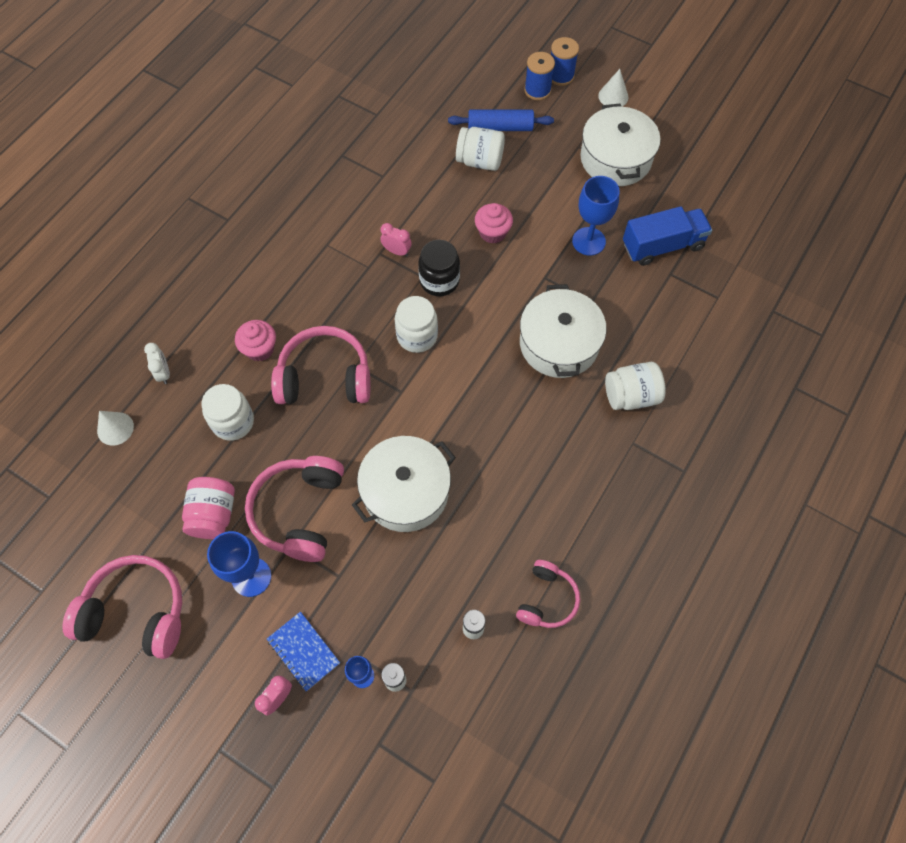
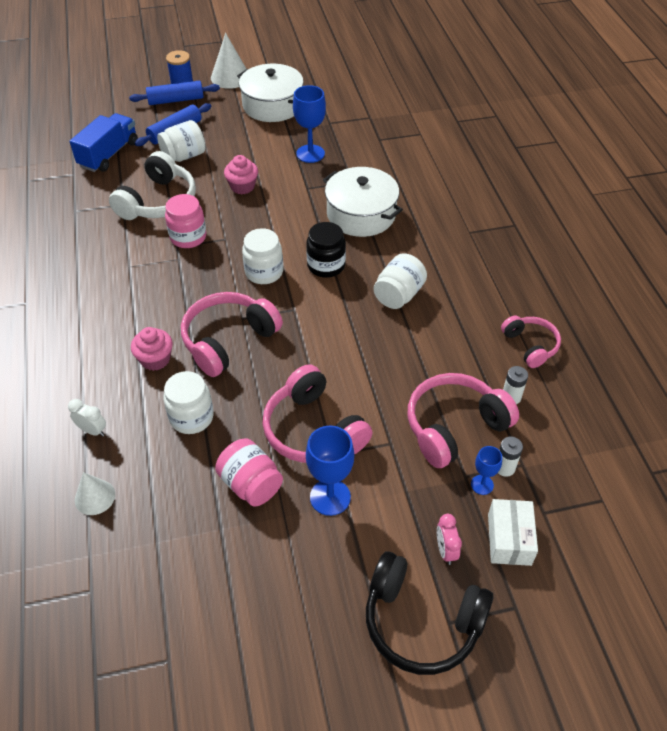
camera: 45 degrees left, 15 degrees down
pink headphones [62,555,182,659] -> pink headphones moved to [408,373,519,468]
blue notebook [267,611,340,691] -> none
white pot [352,436,456,532] -> none
pink clock [381,223,412,256] -> pink jar [165,194,206,248]
black jar [418,240,460,296] -> black jar moved to [306,222,346,278]
blue spool [524,52,555,100] -> blue rolling pin [129,81,220,105]
white cone [598,69,629,106] -> white cone [211,33,246,89], size x1.56
white jar [605,362,666,410] -> white jar moved to [373,253,427,309]
blue truck [623,206,712,266] -> blue truck moved to [70,113,138,172]
none -> white headphones [109,151,196,220]
none -> black headphones [366,551,493,675]
none -> white box [488,499,538,566]

